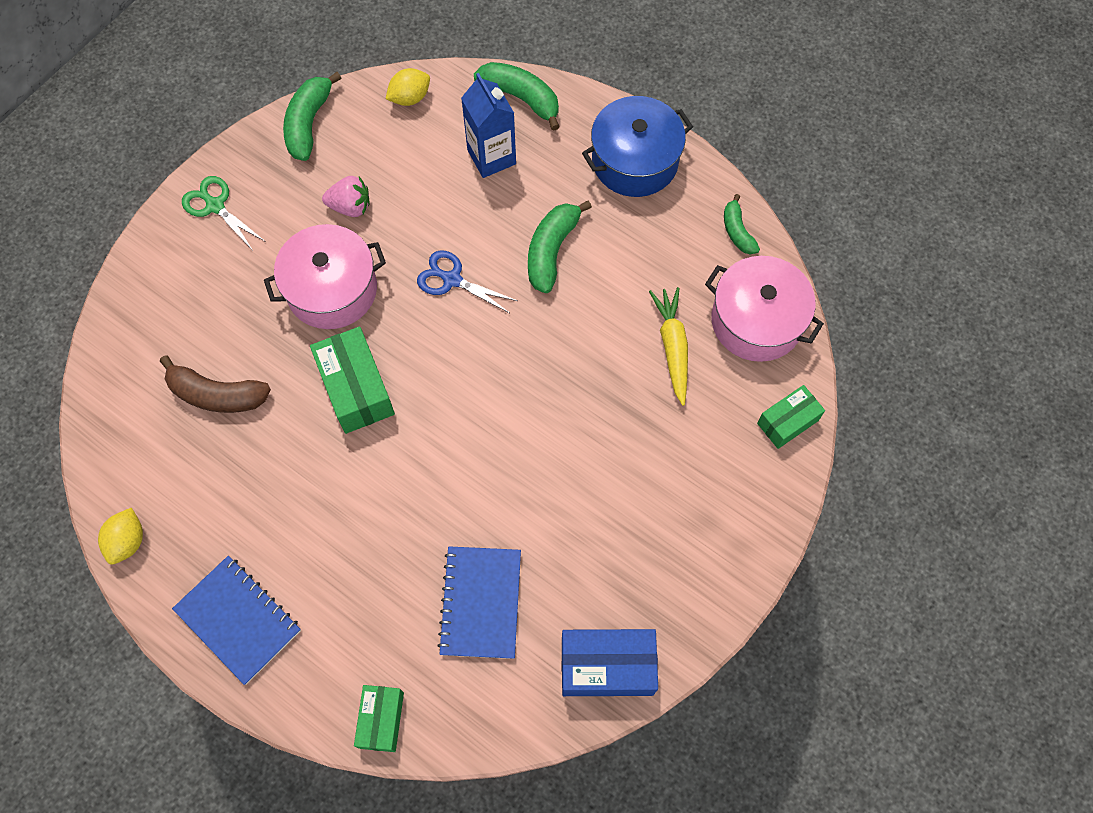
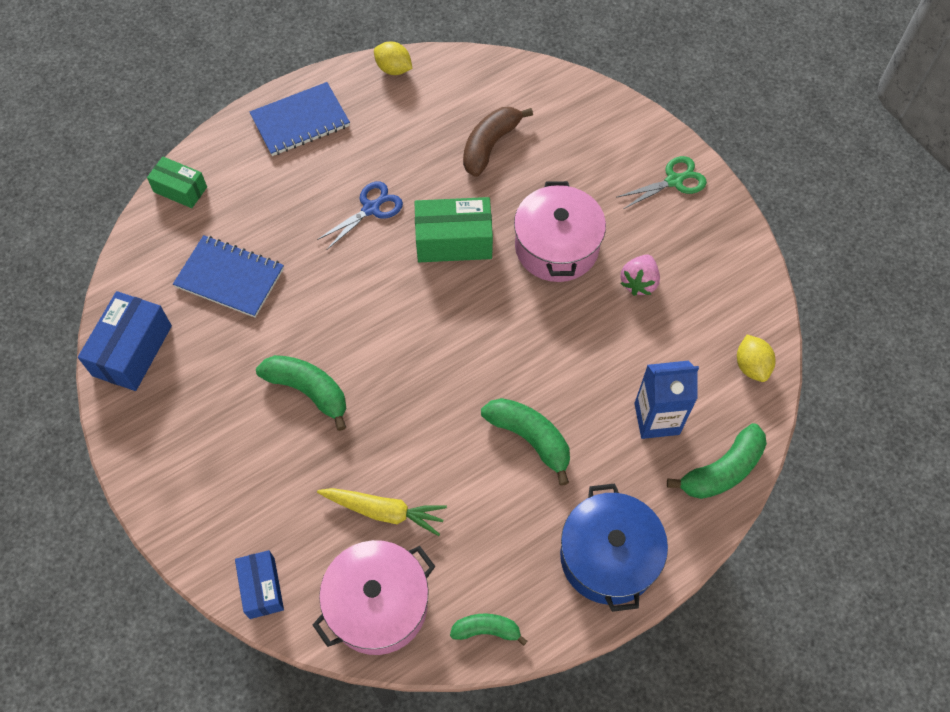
camera: 110 degrees right, 5 degrees down
green banana [283,72,341,161] -> green banana moved to [256,355,346,431]
blue scissors [417,250,517,314] -> blue scissors moved to [317,182,403,249]
green box [757,385,825,449] -> blue box [235,550,284,619]

